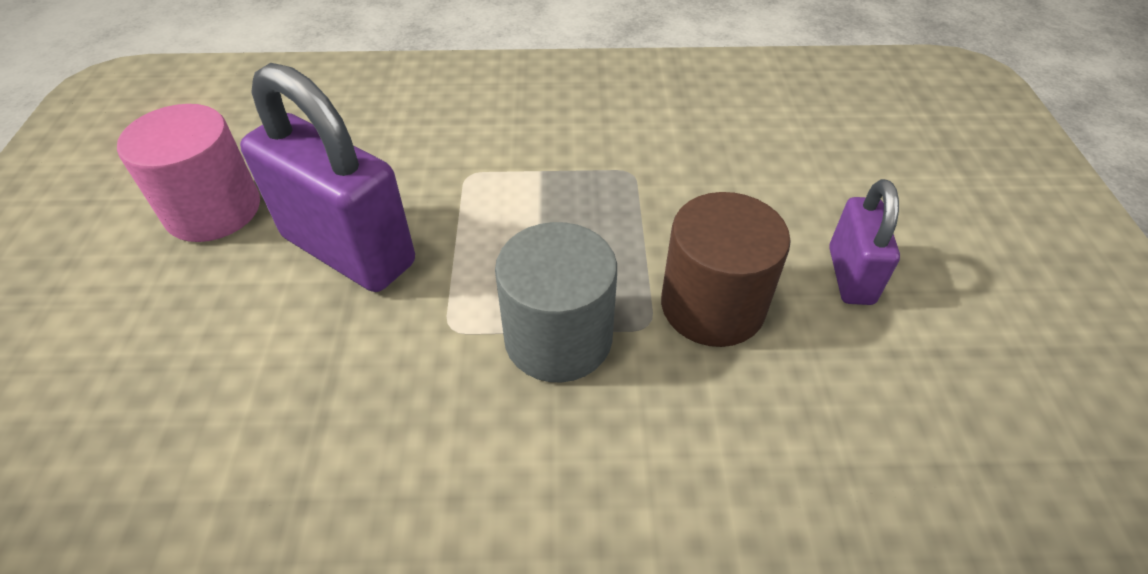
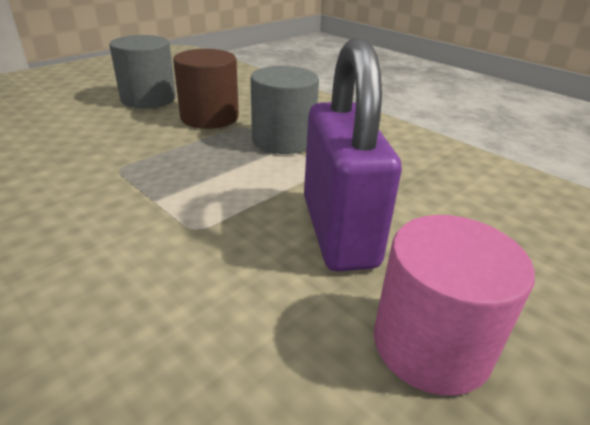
camera: 135 degrees left, 15 degrees down
purple padlock [829,179,900,305] -> grey cylinder [109,35,176,108]

